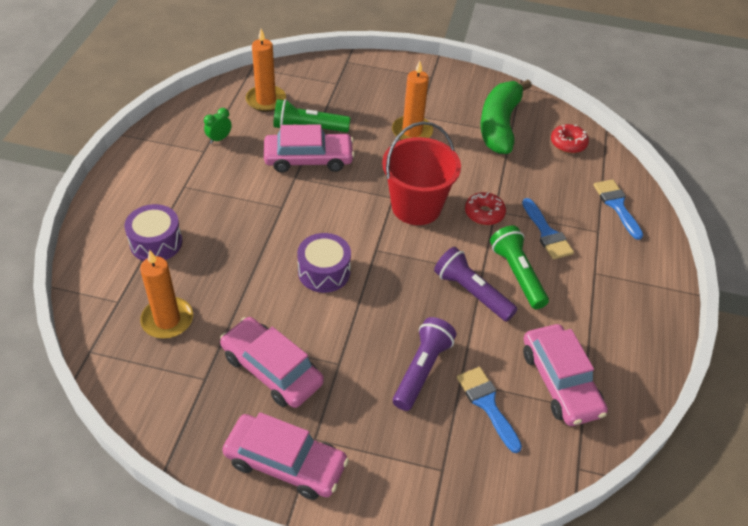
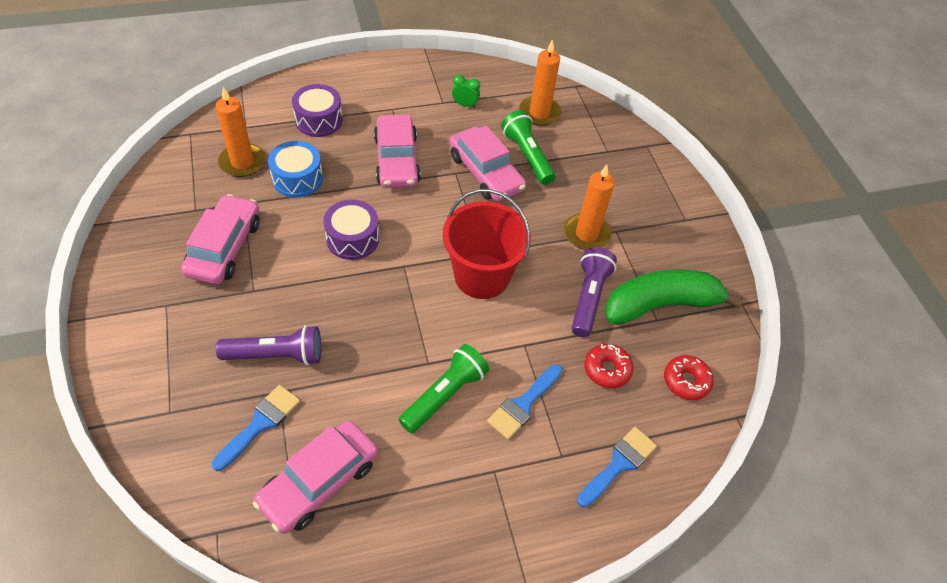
camera: 60 degrees right, 5 degrees up
pink car [222,412,349,500] -> pink car moved to [374,114,421,188]
purple flashlight [434,247,518,322] -> purple flashlight moved to [571,247,617,337]
red donut [465,192,506,225] -> red donut moved to [584,344,634,389]
none -> blue drum [268,141,323,198]

